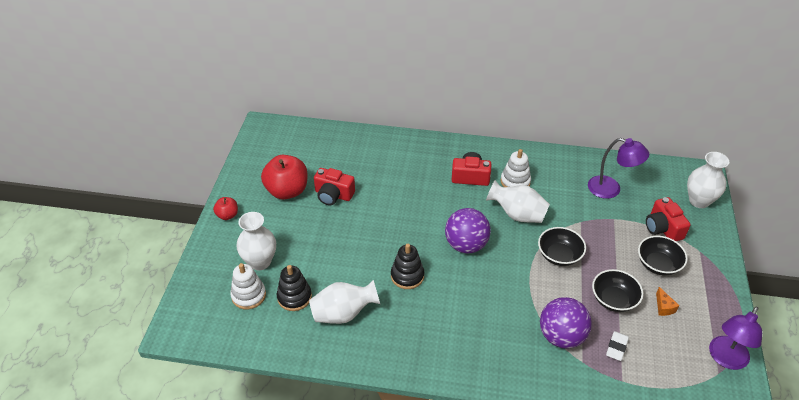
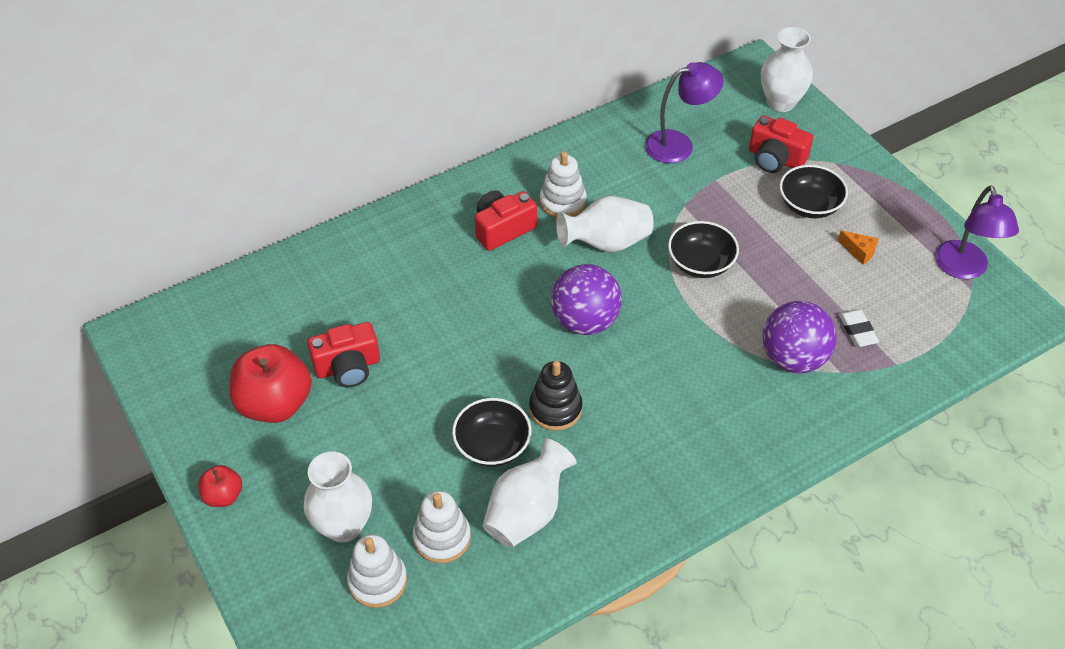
camera: 40 degrees left, 5 degrees up
black stacking toy [277,265,312,311] -> white stacking toy [413,491,471,563]
black bowl [592,269,643,312] -> black bowl moved to [452,398,531,467]

